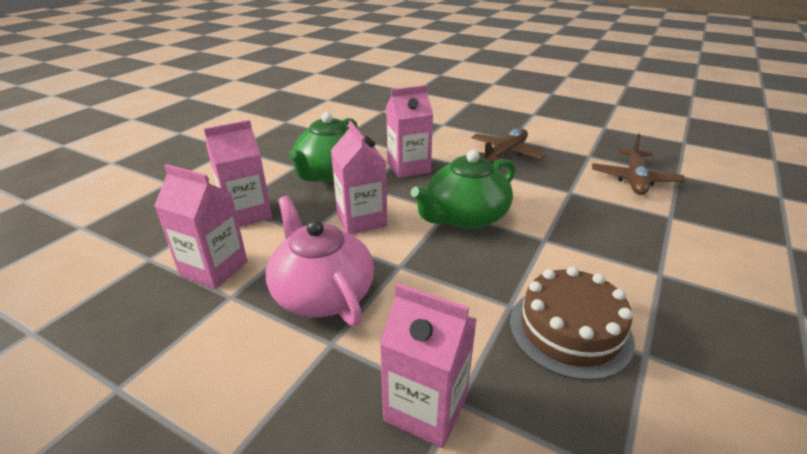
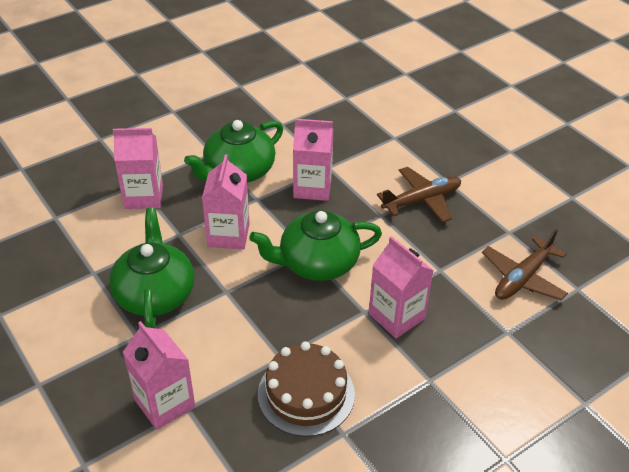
camera: 25 degrees right, 10 degrees up
pink carton [154,164,247,289] -> pink carton moved to [369,236,434,338]
pink teapot [266,196,374,326] -> green teapot [109,208,195,328]

